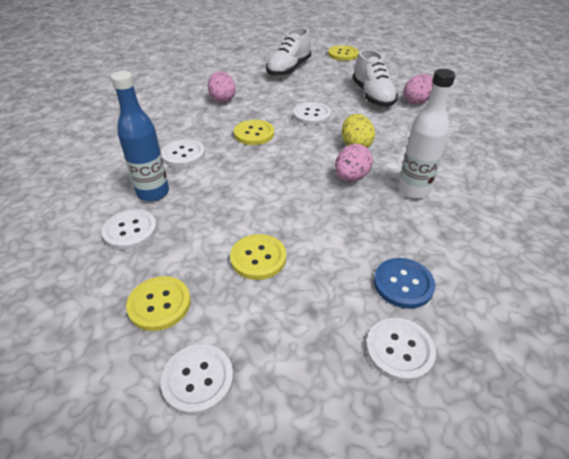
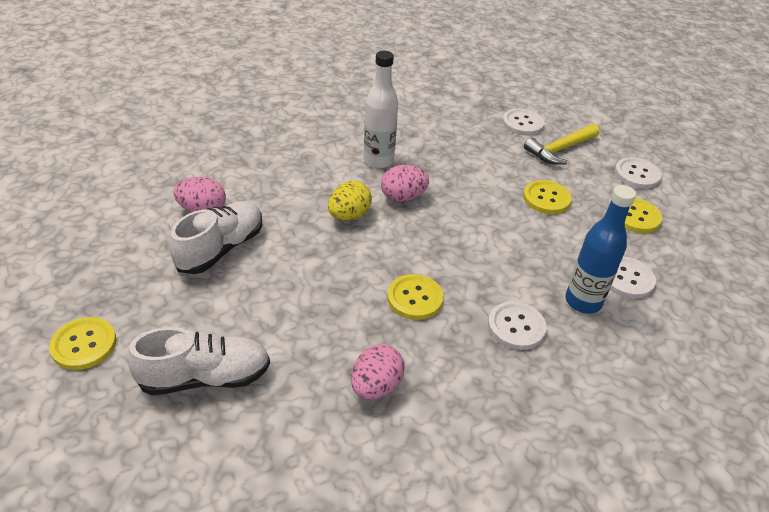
camera: 135 degrees left, 0 degrees up
white button [293,102,331,125] -> none
blue button [374,258,435,309] -> none
none -> yellow hammer [524,124,599,165]

